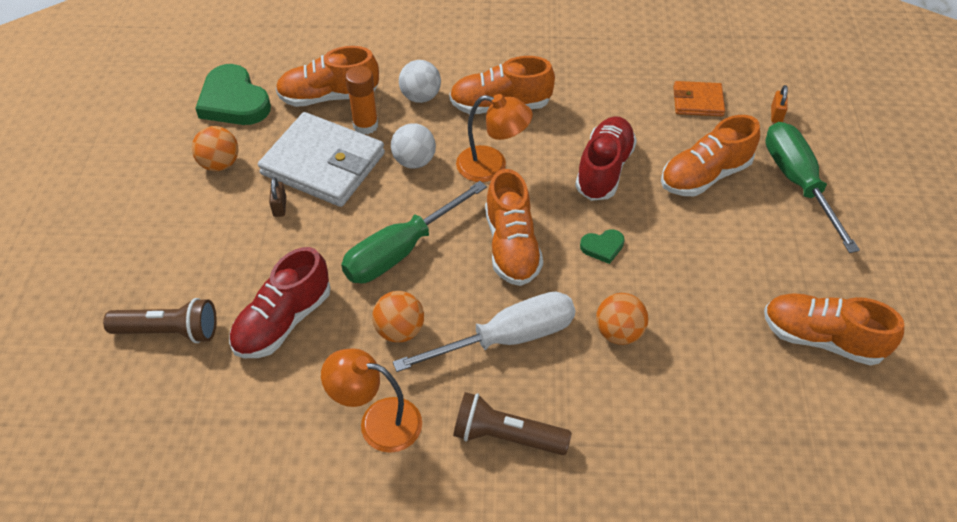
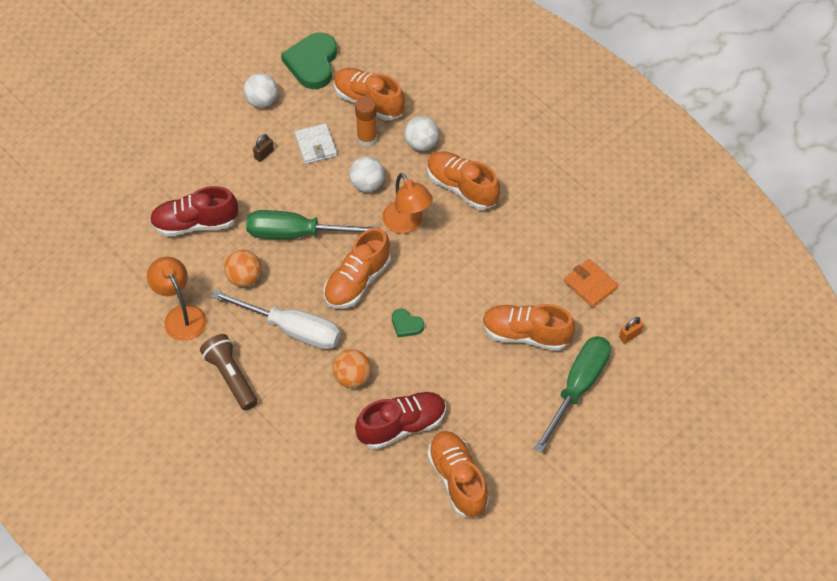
camera: 45 degrees right, 5 degrees up
brown flashlight [103,298,217,343] -> none
orange ball [192,126,238,171] -> white ball [243,73,278,108]
white wallet [258,112,385,207] -> white wallet [294,123,337,164], size x0.52
red shoe [575,116,637,201] -> red shoe moved to [355,392,446,449]

